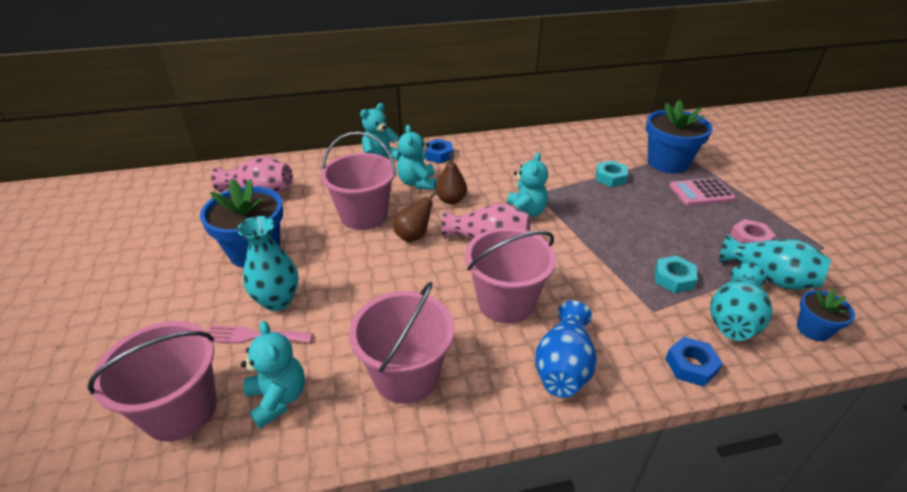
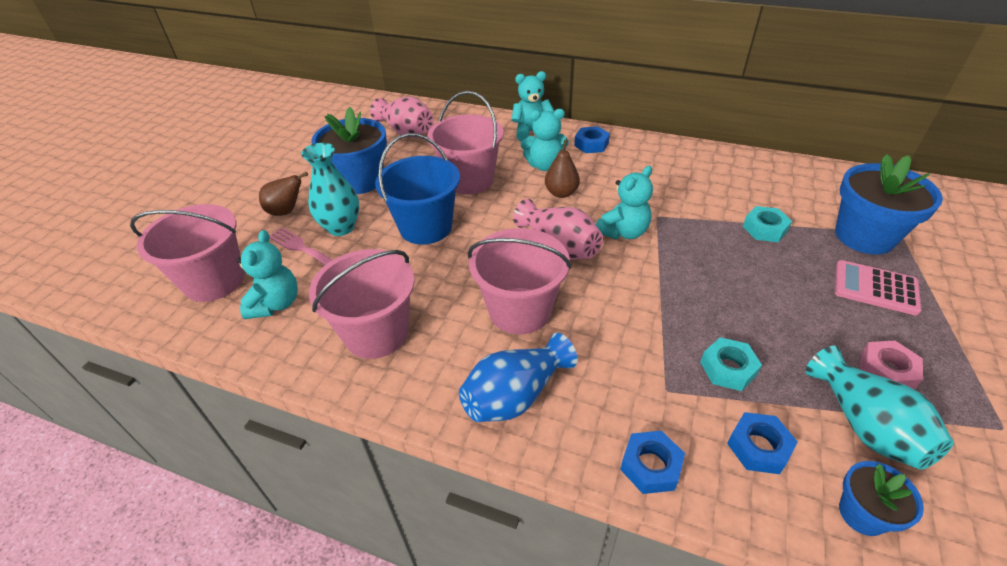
camera: 35 degrees right, 5 degrees up
brown pear [393,190,438,242] -> brown pear moved to [259,172,308,216]
turquoise teddy bear [397,125,436,190] -> turquoise teddy bear turned 120 degrees counterclockwise [521,109,569,171]
turquoise vase [710,263,773,341] -> blue nut [727,412,798,474]
none -> blue bucket [375,133,460,245]

